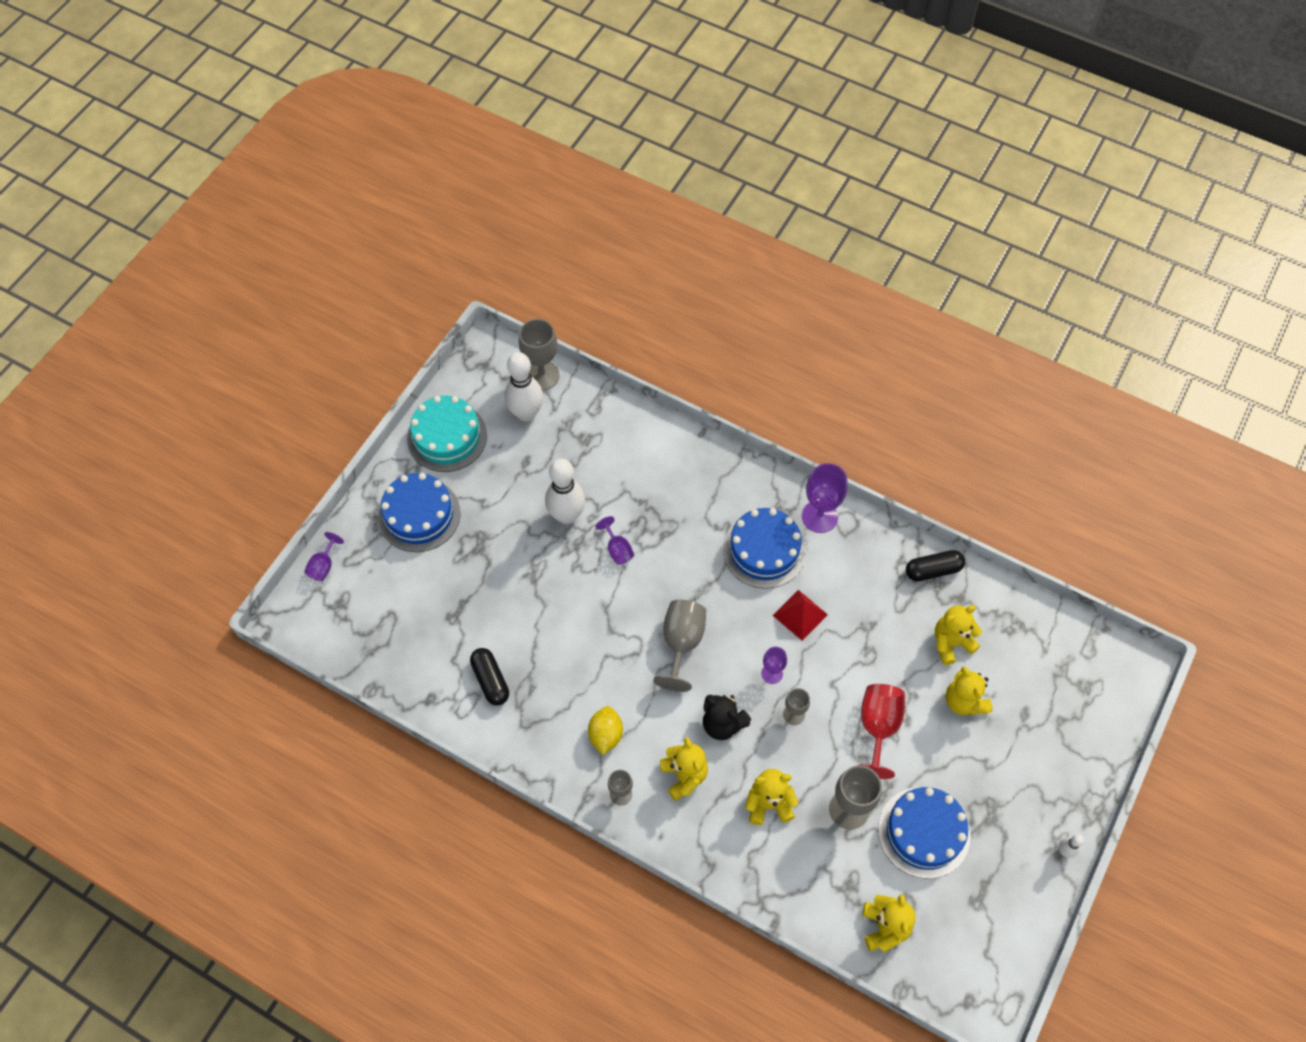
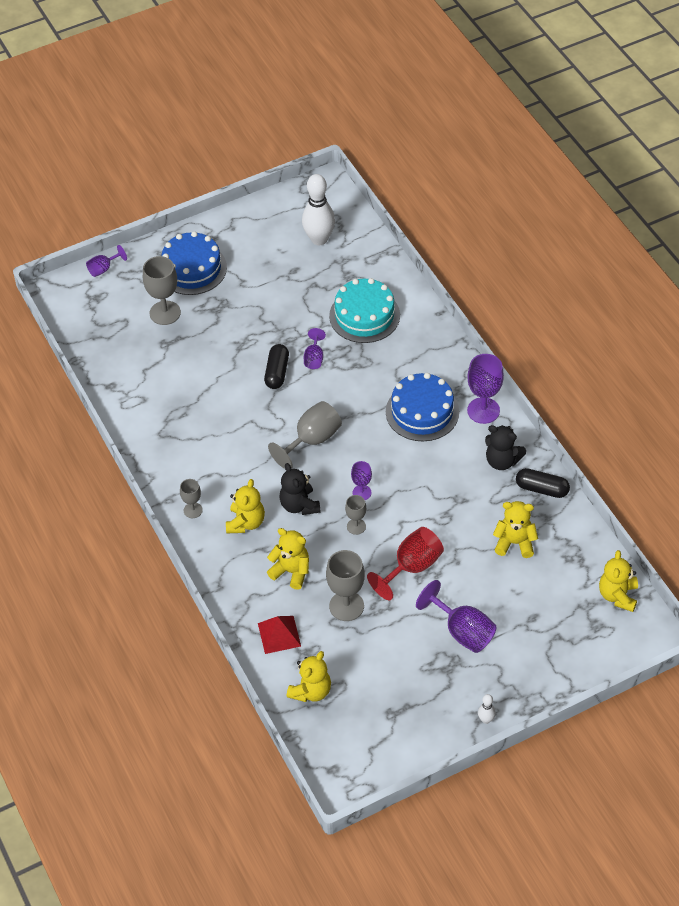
camera: 35 degrees right, 10 degrees down
turquoise cake [407,395,487,472] -> turquoise cake moved to [329,278,400,343]
black capsule [470,648,509,706] -> black capsule moved to [264,344,289,389]
grey goblet [519,319,560,390] -> grey goblet moved to [143,256,181,325]
white bowling pin [545,459,585,524] -> none
yellow lemon [588,706,623,755] -> none
red pyramid [773,590,828,641] -> red pyramid moved to [258,616,301,654]
blue cake [878,787,971,879] -> none
yellow teddy bear [945,666,992,715] -> yellow teddy bear moved to [599,550,638,612]
none -> purple goblet [416,580,496,653]
none -> black teddy bear [485,425,526,470]

